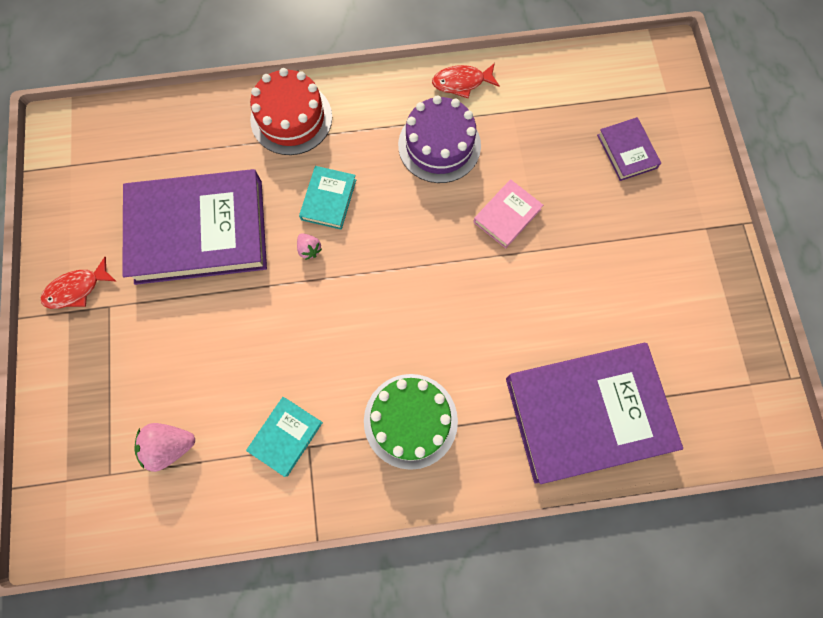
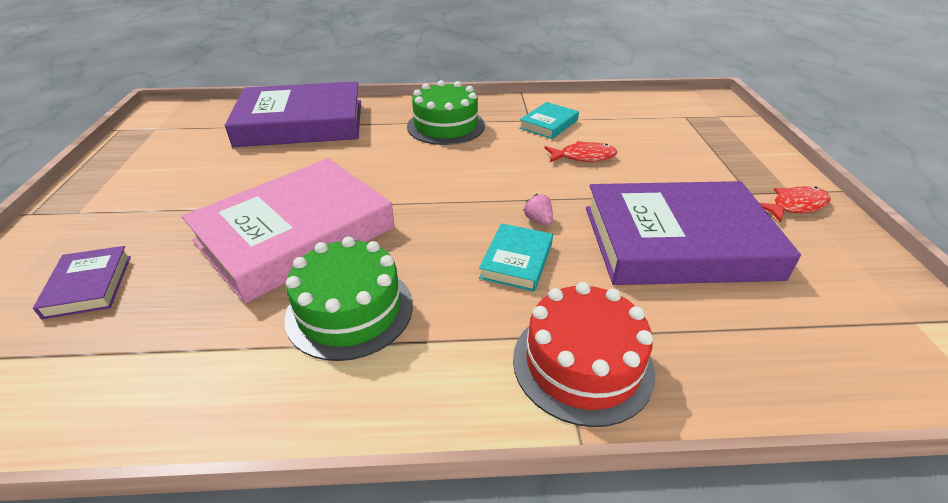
camera: 175 degrees left, 35 degrees down
pink strawberry [134,423,195,472] -> none
purple cake [398,95,481,183] -> green cake [284,236,413,361]
red fish [432,63,500,98] -> red fish moved to [545,141,617,162]
pink book [473,179,543,248] -> pink book [182,158,395,304], size x2.28

